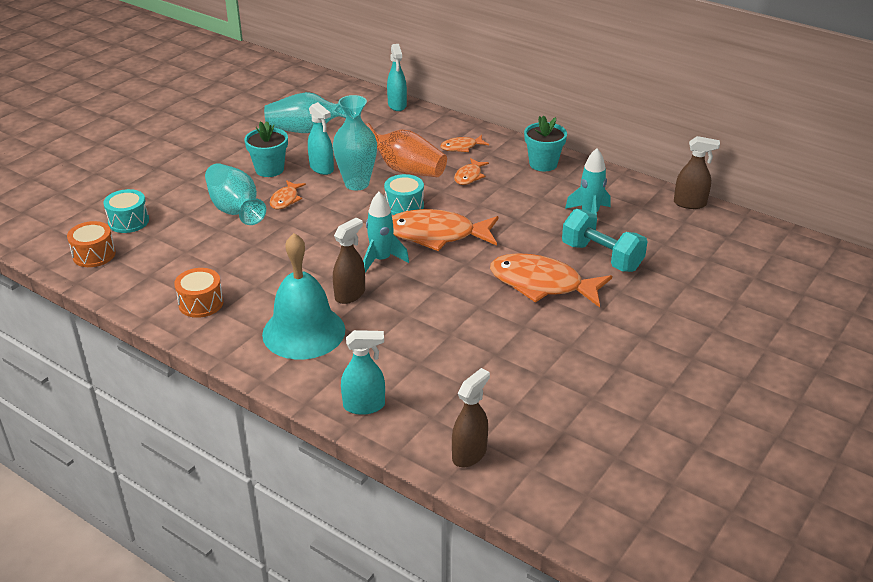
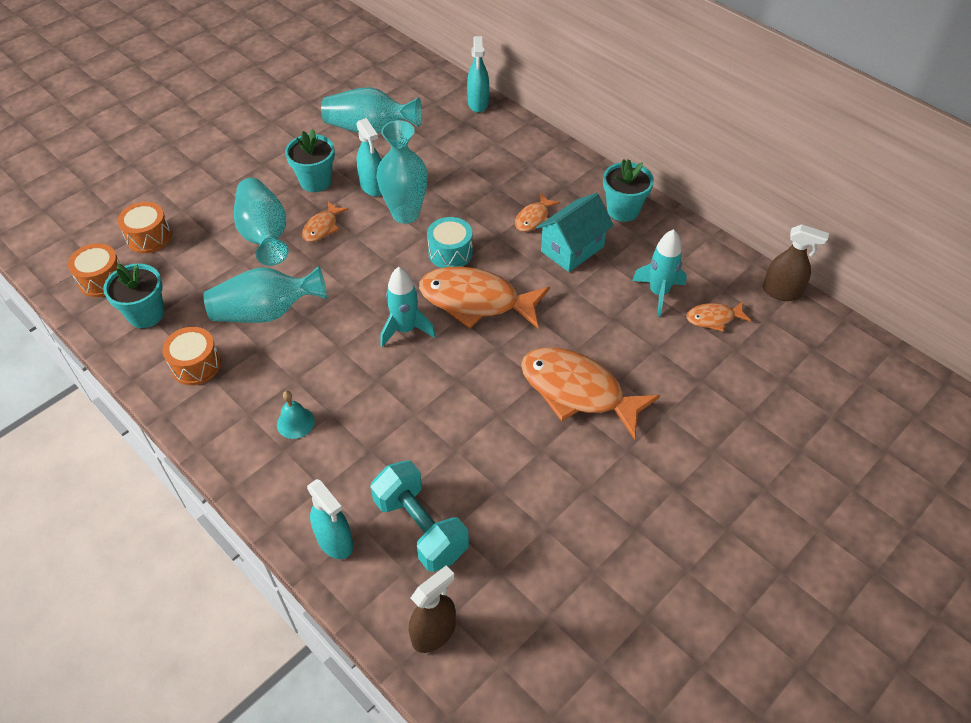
camera: 10 degrees right, 15 degrees up
turquoise drum [103,189,149,233] -> orange drum [118,202,171,253]
turquoise bell [262,233,345,359] -> turquoise bell [277,391,315,439], size x0.41
brown spray bottle [333,218,365,304] -> none
turquoise spray bottle [341,330,385,415] -> turquoise spray bottle turned 45 degrees clockwise [307,479,353,559]
orange vase [366,123,447,177] -> none
orange fish [440,135,489,152] -> orange fish moved to [686,301,751,332]
turquoise dumbbell [562,209,648,272] -> turquoise dumbbell moved to [370,461,469,572]
none -> turquoise flower pot [103,264,164,328]
none -> turquoise vase [204,266,327,323]
none -> turquoise house [536,193,614,272]

